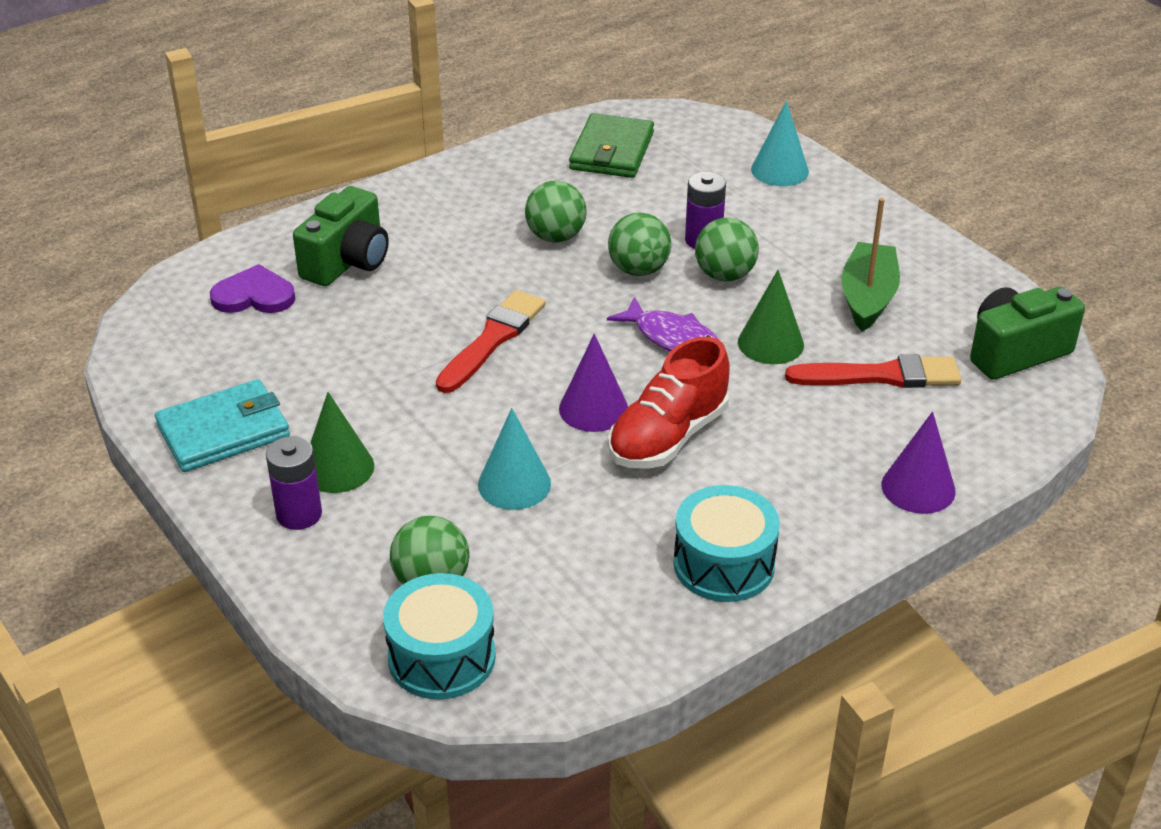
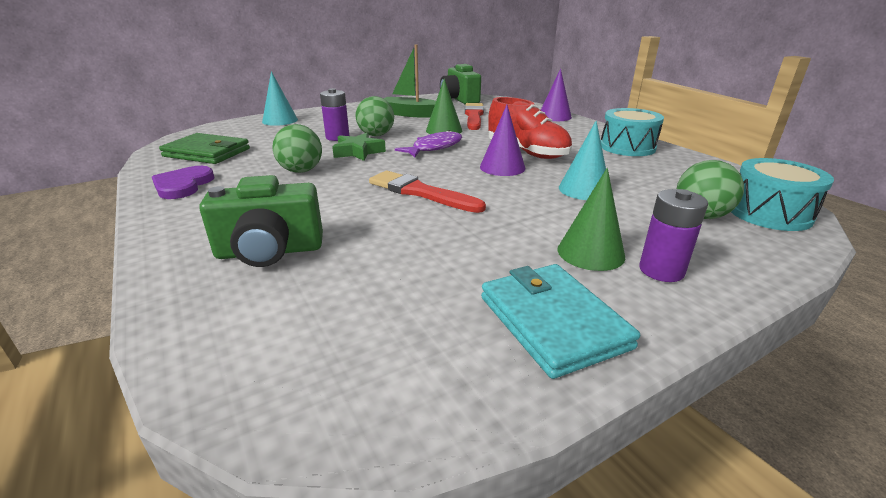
camera: 85 degrees left, 10 degrees down
purple heart [210,264,295,313] -> purple heart moved to [152,166,215,199]
green camera [293,186,389,286] -> green camera turned 135 degrees clockwise [199,175,323,267]
green ball [608,212,671,276] -> green star [332,133,386,161]

